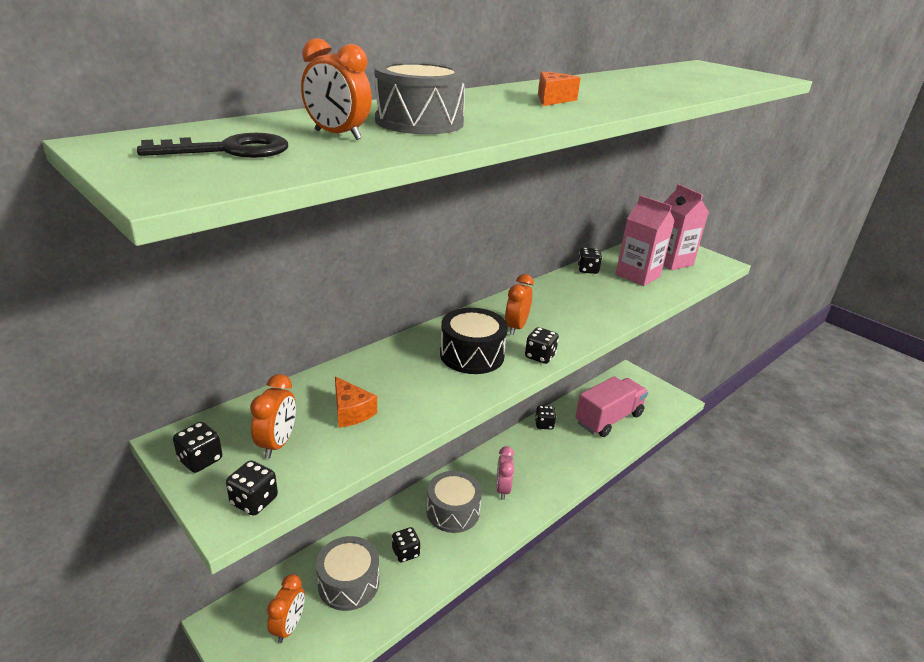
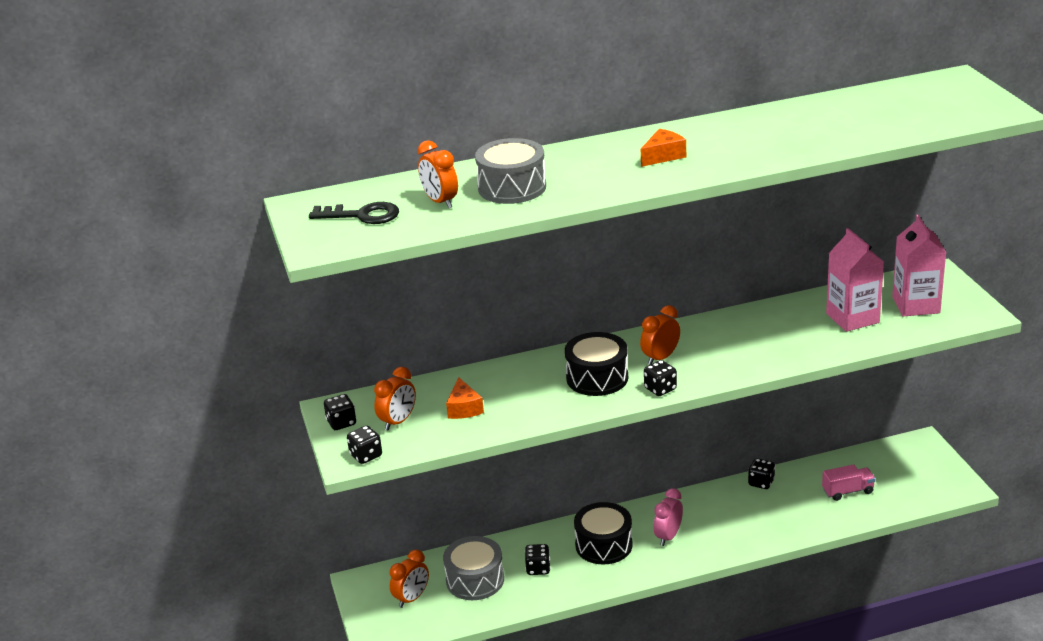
camera: 30 degrees right, 0 degrees up
grey drum [427,471,482,533] -> black drum [574,502,633,564]
pink truck [575,376,648,437] -> pink truck [822,465,876,501], size x0.51
black dice [577,248,602,274] -> none

